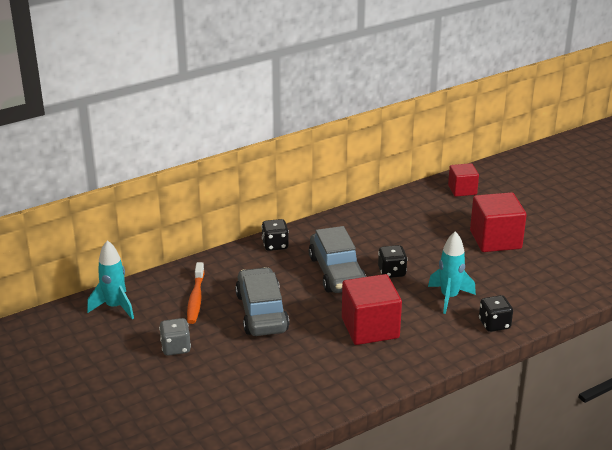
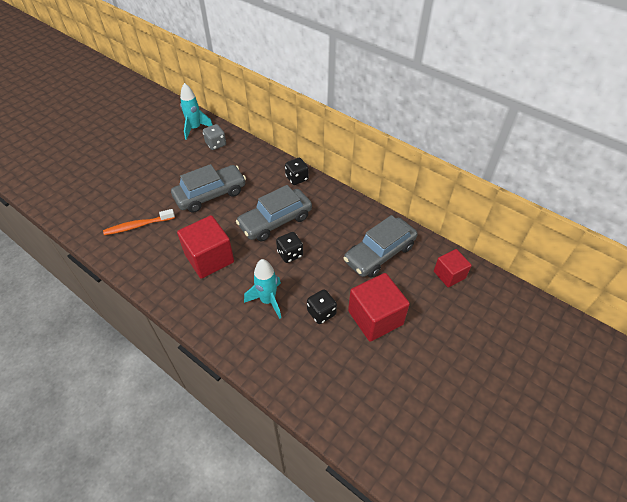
camera: 70 degrees right, 20 degrees up
grey dice [159,318,191,356] -> grey dice moved to [203,124,226,150]
orange toothbrush [187,262,204,324] -> orange toothbrush moved to [103,209,175,235]
black dice [479,295,513,332] -> black dice moved to [307,289,337,324]
none -> grey car [343,215,417,278]

